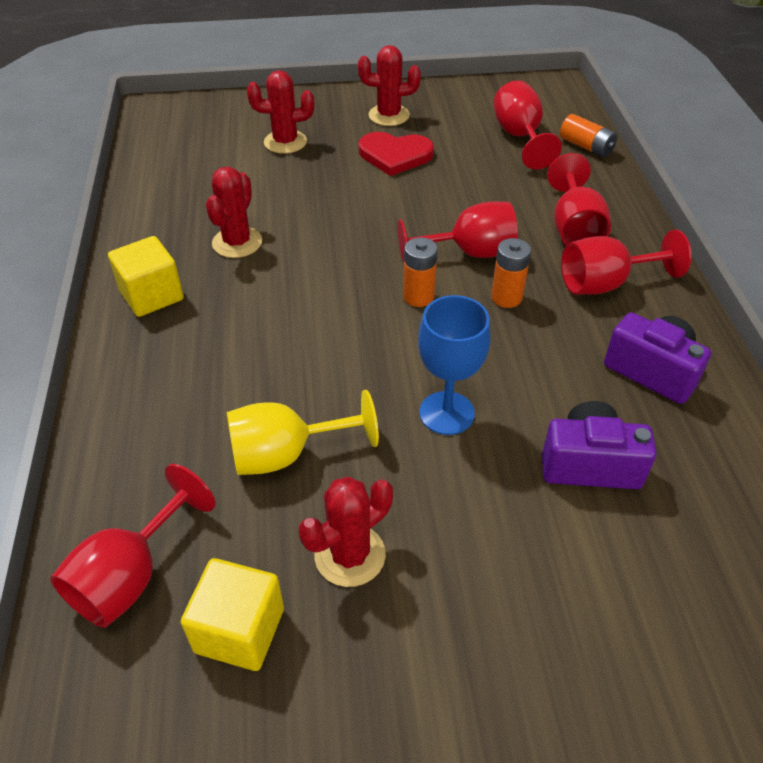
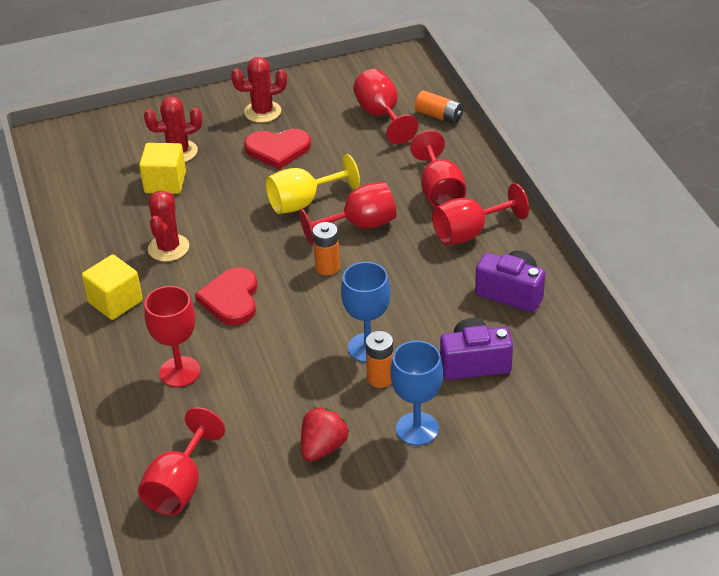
camera: 10 degrees left, 5 degrees down
yellow cube [181,558,284,671] -> yellow cube moved to [139,143,186,194]
yellow goblet [226,390,379,475] -> yellow goblet moved to [265,154,360,214]
red cactus [299,476,393,587] -> red strawberry [301,407,349,462]
orange battery [491,238,531,308] -> orange battery moved to [365,331,393,388]
none -> red goblet [144,286,201,387]
none -> red heart [195,267,258,325]
none -> blue goblet [390,341,443,446]

